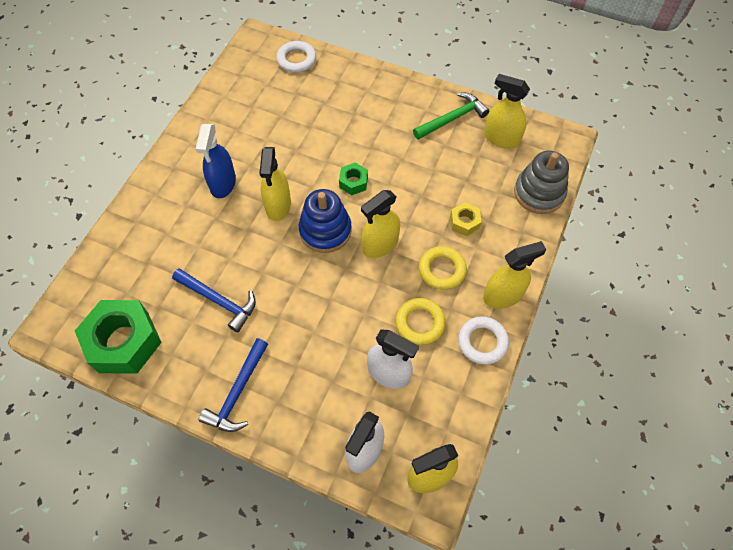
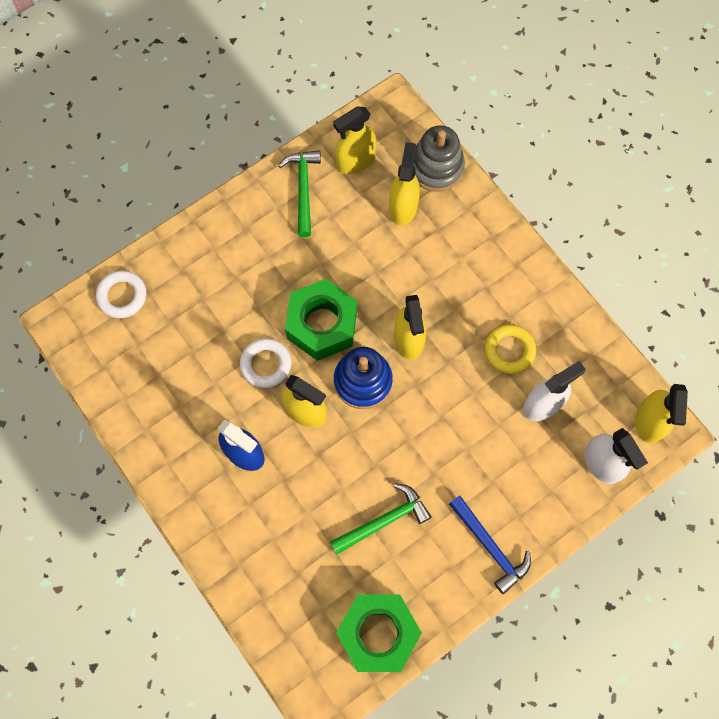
camera: 60 degrees left, 10 degrees up
blue hammer [172,269,256,333] -> green hammer [330,483,432,555]
green nut [339,162,368,195] -> green nut [285,279,357,361], size x2.12
yellow ring [419,246,467,290] -> none
yellow nut [450,202,481,236] -> none
white ring [458,316,509,365] -> white ring moved to [240,338,291,388]
yellow spray bottle [483,241,546,309] -> yellow spray bottle moved to [389,142,420,226]

